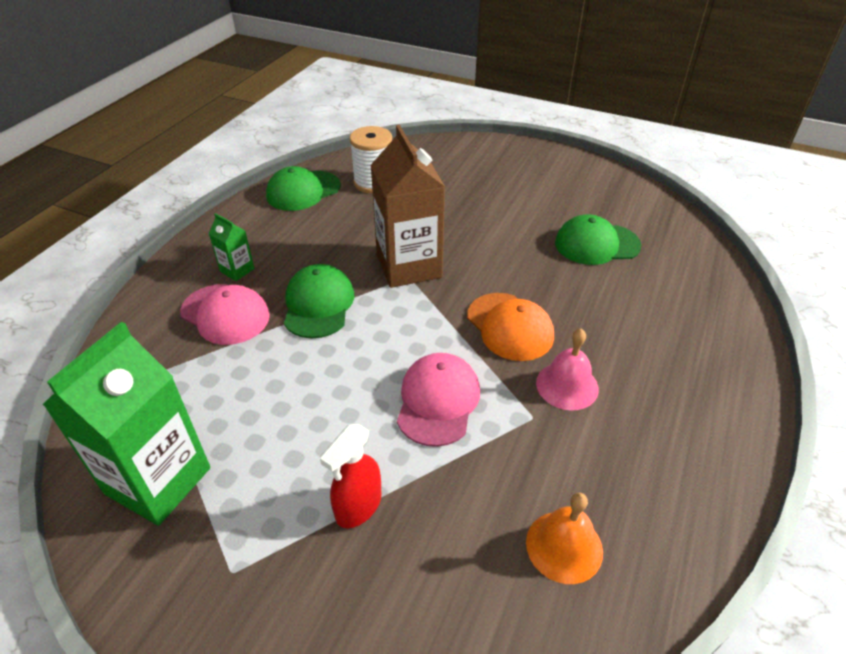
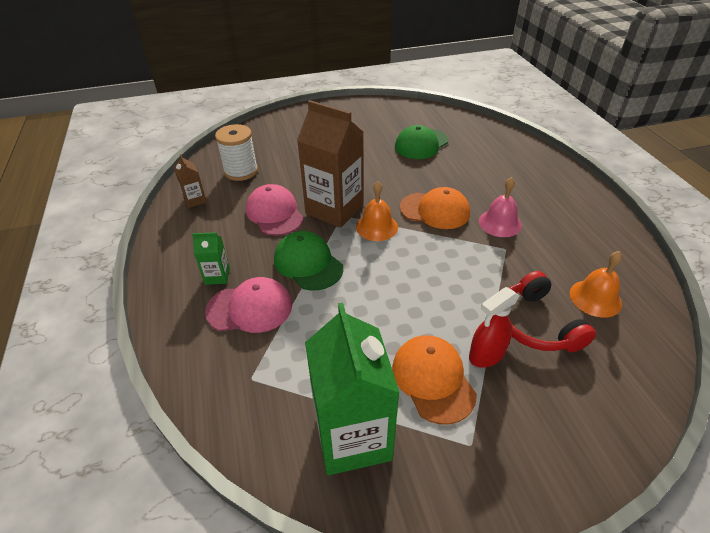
camera: 40 degrees left, 0 degrees up
green cap [266,166,341,211] -> brown carton [174,154,207,208]
red spray bottle [320,424,381,528] -> red spray bottle turned 60 degrees clockwise [469,287,519,368]
pink cap [397,353,480,447] -> pink cap moved to [246,184,304,236]
none -> orange bell [356,181,398,241]
none -> orange cap [392,335,477,425]
none -> red headphones [510,271,596,352]

